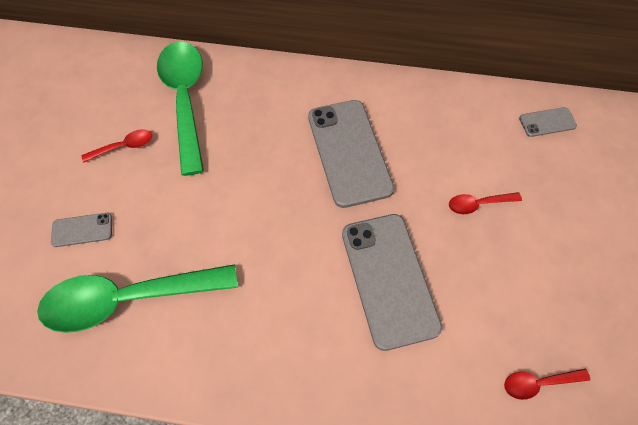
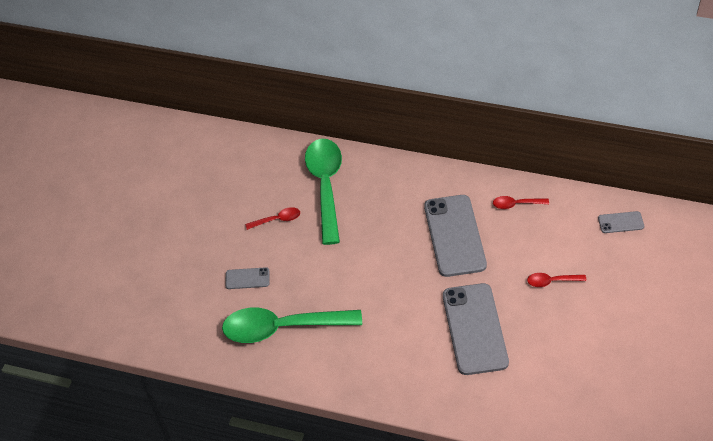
camera: 10 degrees right, 10 degrees down
red spoon [504,369,590,400] -> red spoon moved to [493,196,549,209]

